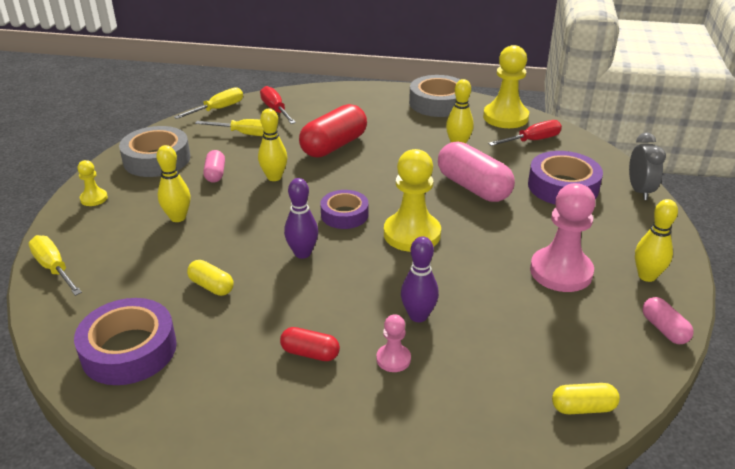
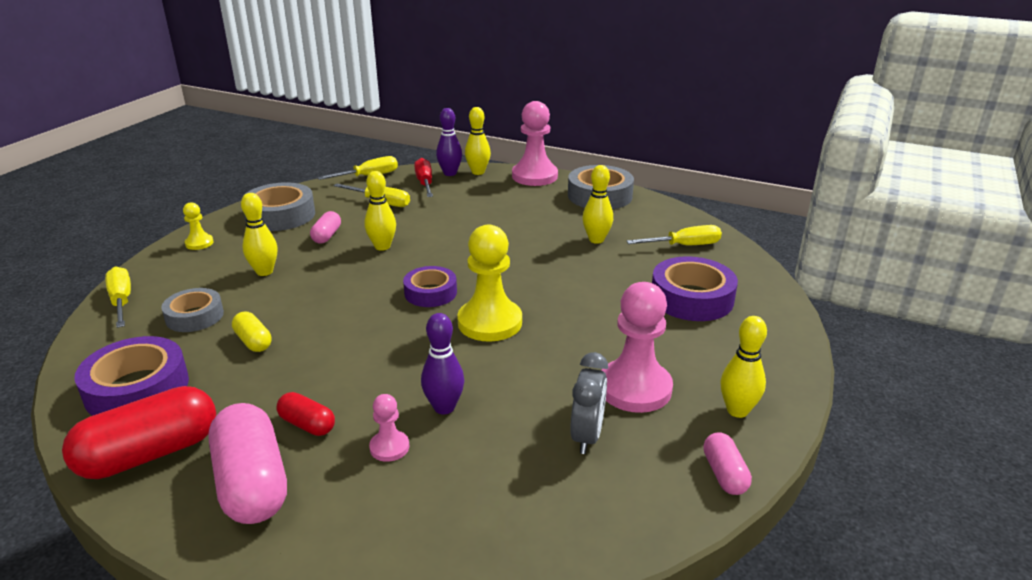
camera: 15 degrees right, 5 degrees down
purple bowling pin [284,178,318,259] -> purple bowling pin moved to [436,108,462,176]
red capsule [299,104,367,158] -> red capsule moved to [62,386,216,479]
pink capsule [438,141,515,202] -> pink capsule moved to [208,403,287,524]
yellow pawn [483,45,529,128] -> none
red screwdriver [488,120,562,146] -> yellow screwdriver [627,225,722,245]
yellow capsule [552,383,620,414] -> none
grey clock [629,132,666,200] -> grey clock moved to [570,352,608,454]
none -> grey tape [161,288,224,332]
none -> yellow bowling pin [465,107,491,175]
none -> pink pawn [512,101,558,186]

